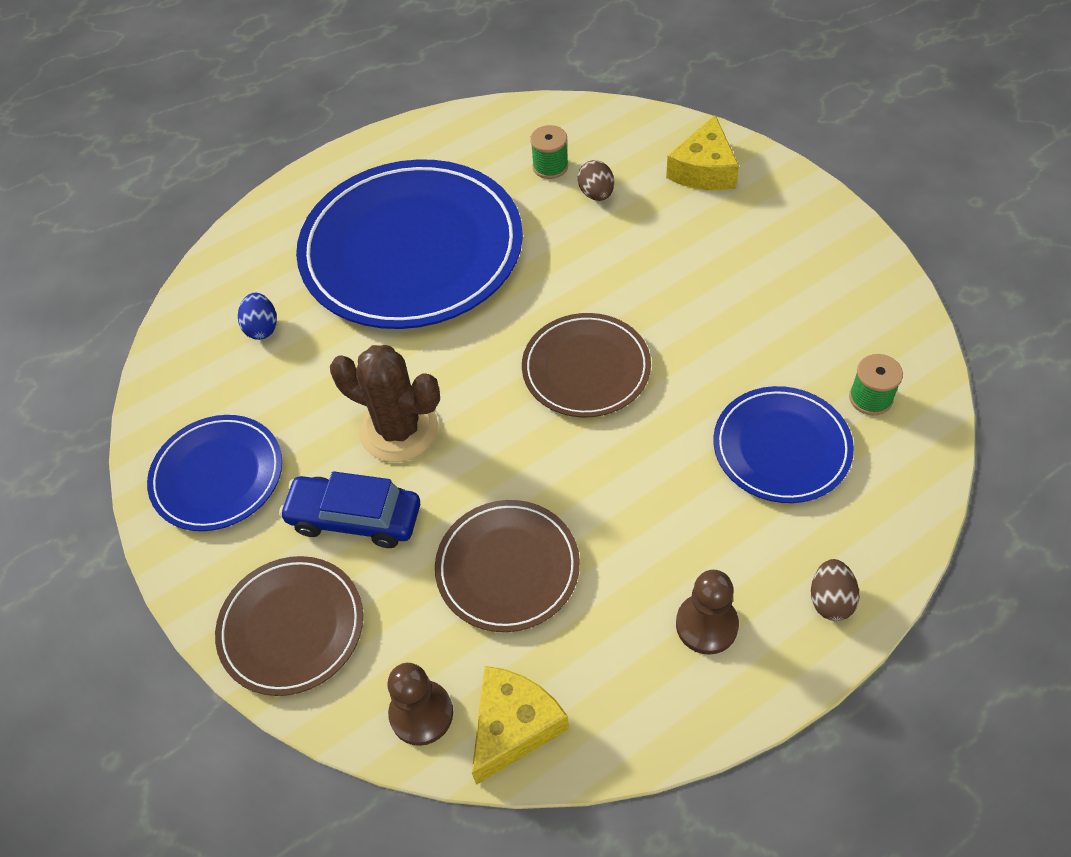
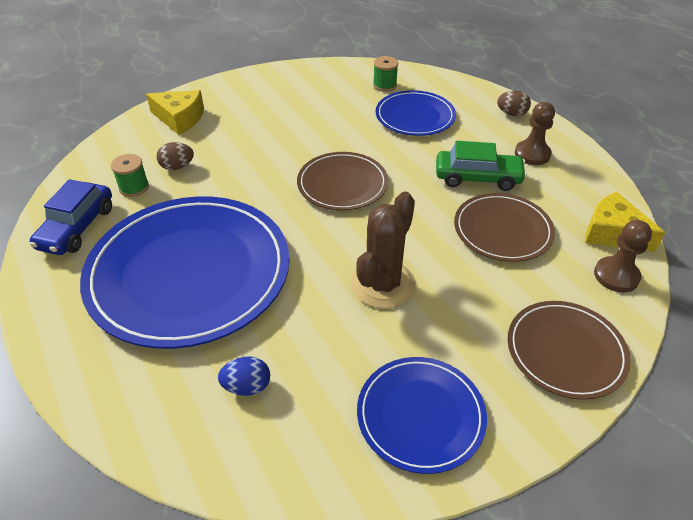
camera: 90 degrees left, 10 degrees down
blue car [279,471,420,548] -> blue car moved to [29,179,112,255]
none -> green car [436,141,527,191]

